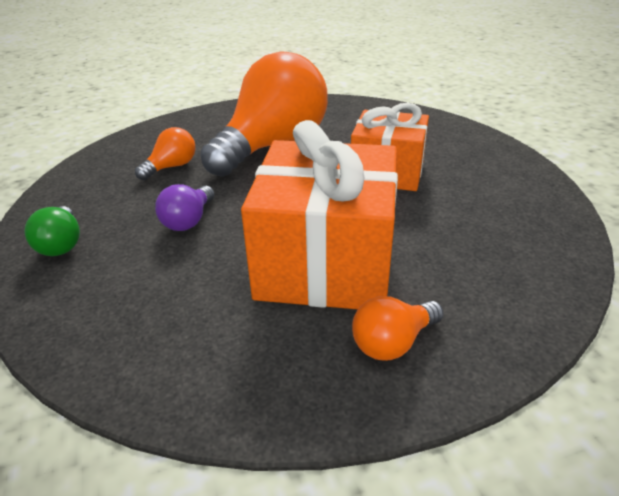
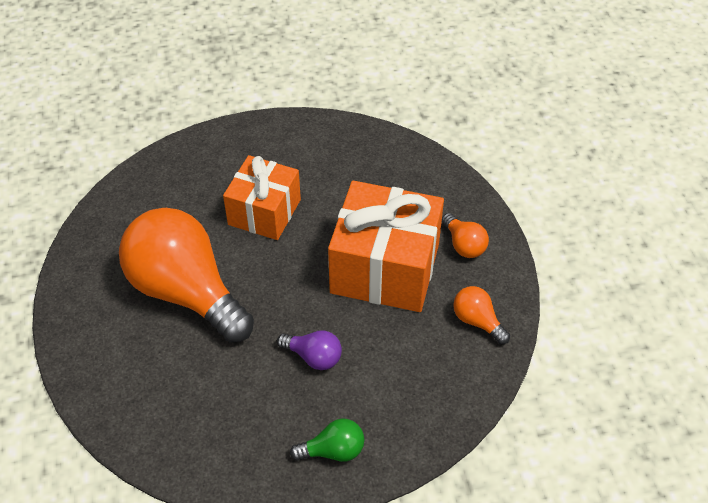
camera: 85 degrees left, 15 degrees up
orange light bulb [135,127,195,180] -> orange light bulb moved to [453,286,510,344]

